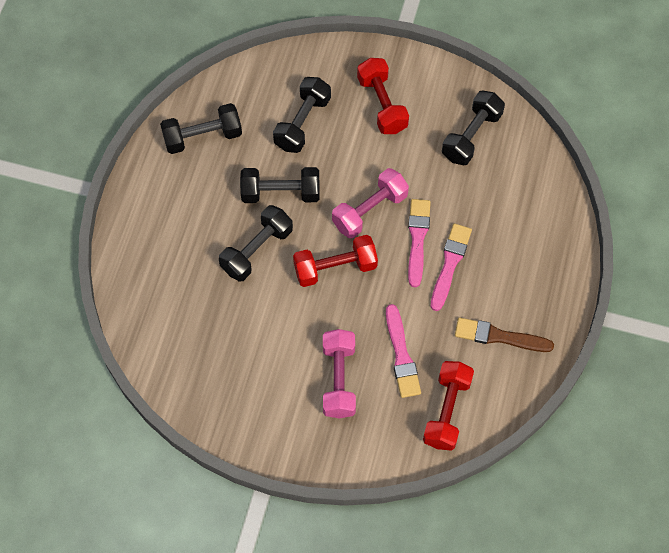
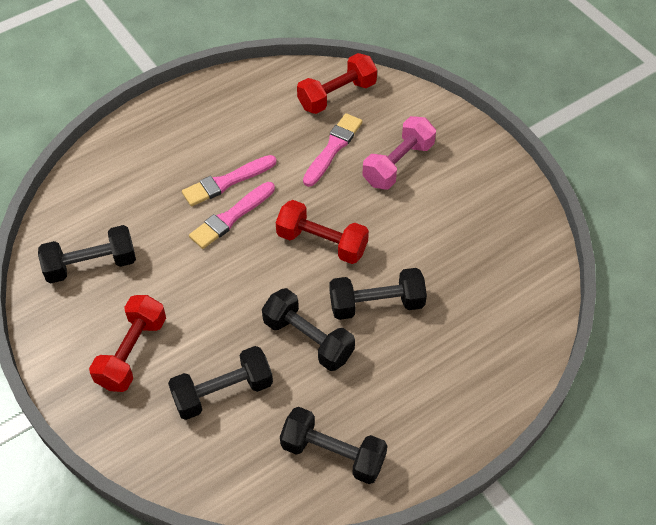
camera: 140 degrees left, 10 degrees down
pink dumbbell [332,168,409,238] -> none
brown brush [455,318,554,352] -> none

